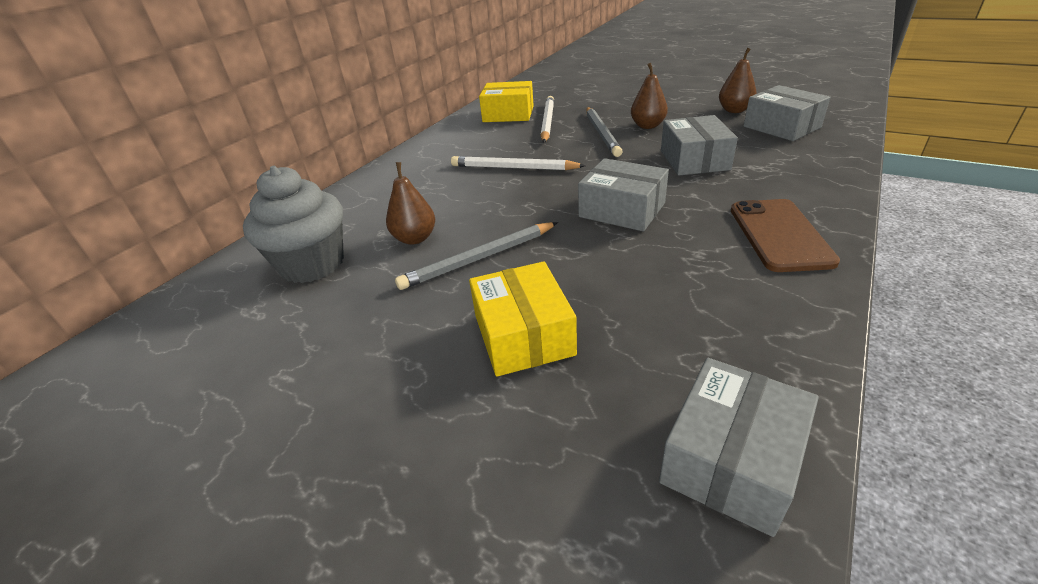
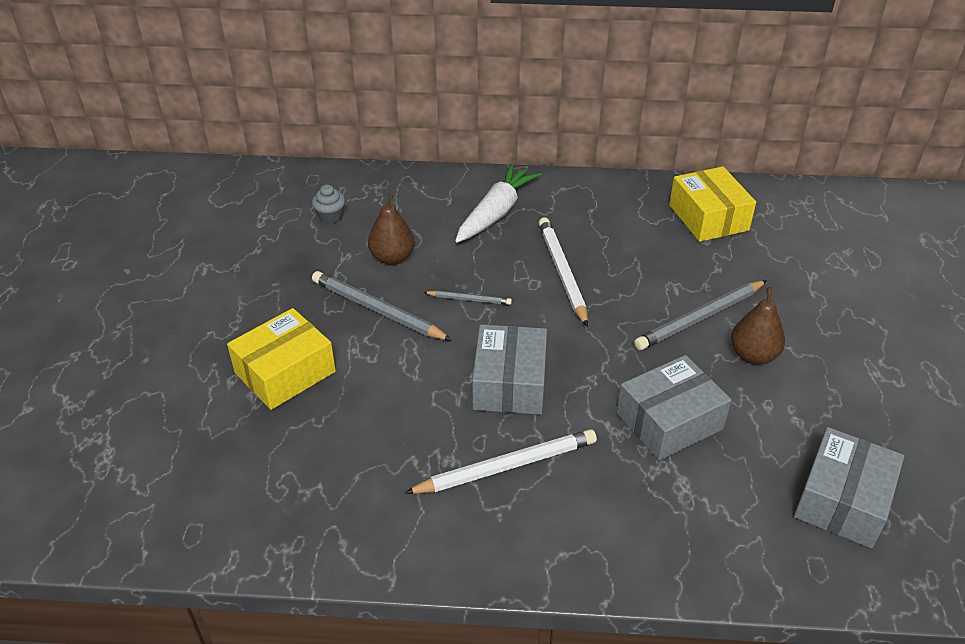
camera: 60 degrees right, 5 degrees up
grey cupcake [243,166,344,283] -> grey cupcake [312,185,345,224], size x0.42
white pencil [541,96,554,143] -> white pencil moved to [404,429,597,494]
grey box [659,358,819,537] -> none
brown pear [719,48,757,113] -> none
brown phone [731,199,840,272] -> none
none -> grey pencil [424,290,512,305]
none -> white carrot [455,163,542,243]

